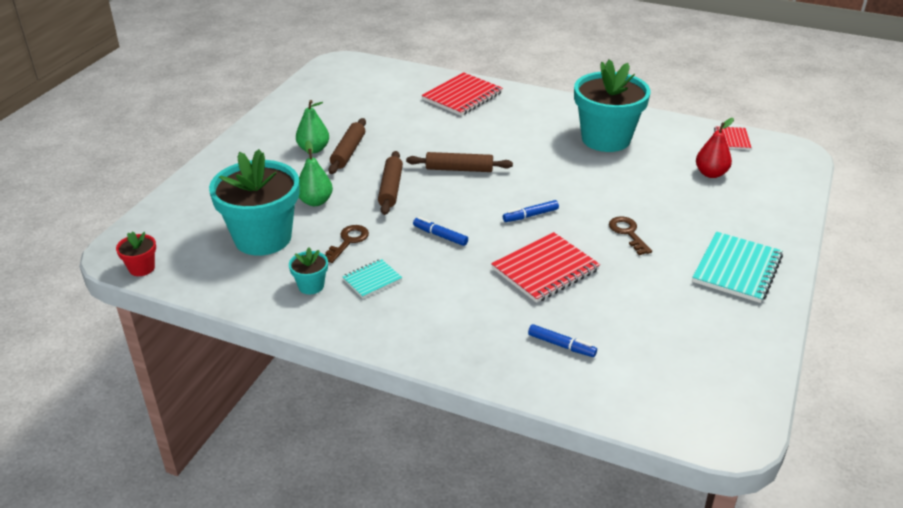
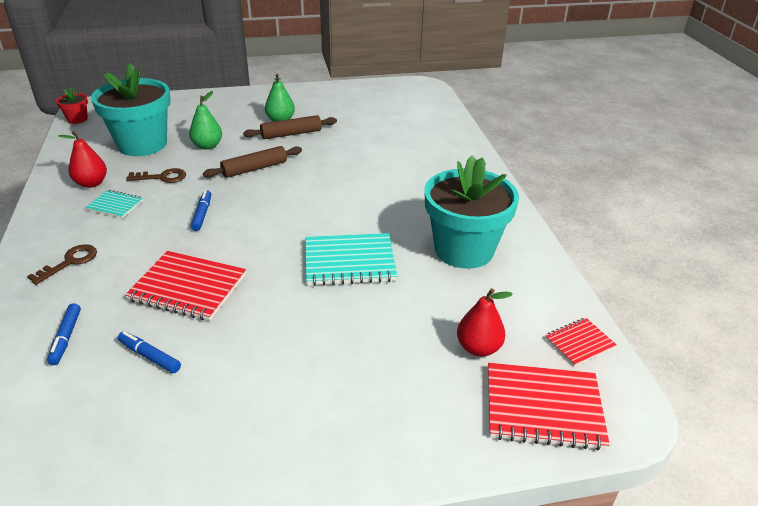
camera: 55 degrees right, 0 degrees up
turquoise flower pot [289,247,328,294] -> red pear [58,131,107,188]
brown rolling pin [406,152,513,172] -> none
red notebook [421,72,503,116] -> red notebook moved to [488,363,610,451]
blue marker [503,200,559,222] -> blue marker moved to [118,331,181,373]
brown key [609,216,652,255] -> brown key moved to [27,244,97,285]
turquoise notebook [692,232,783,303] -> turquoise notebook moved to [305,233,397,286]

